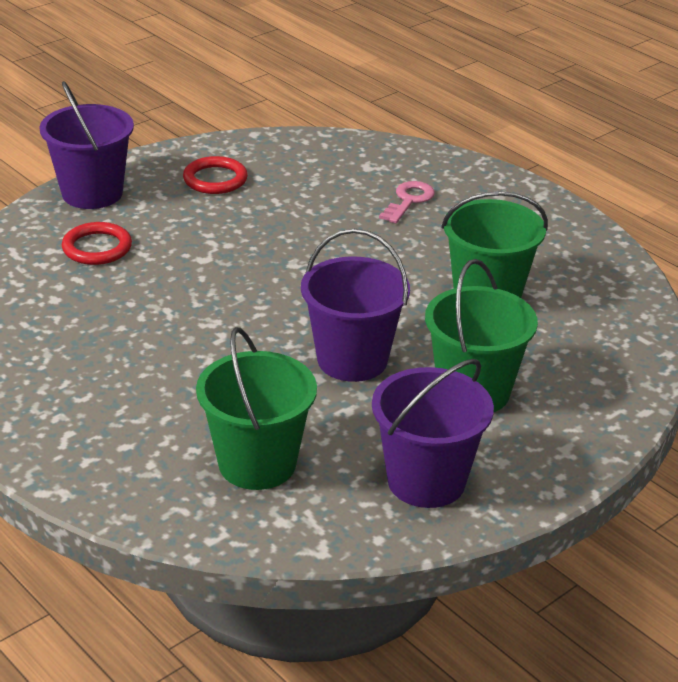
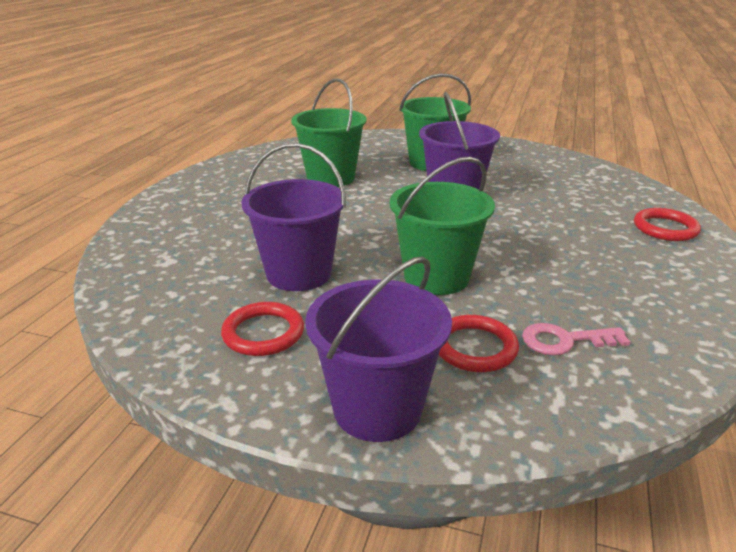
camera: 120 degrees left, 5 degrees down
green bucket [196,327,317,490] -> green bucket moved to [389,157,495,295]
purple bucket [372,359,494,508] -> purple bucket moved to [241,143,346,291]
pink key [379,181,435,223] -> pink key moved to [522,323,630,355]
none -> red ring [634,208,701,241]

